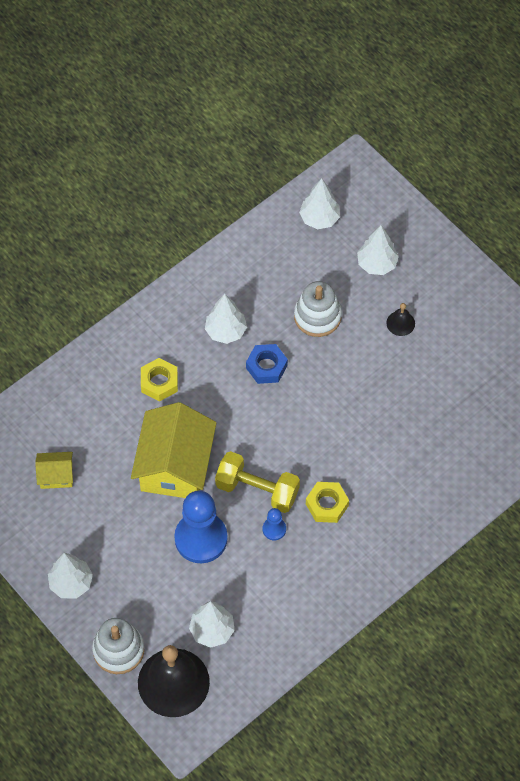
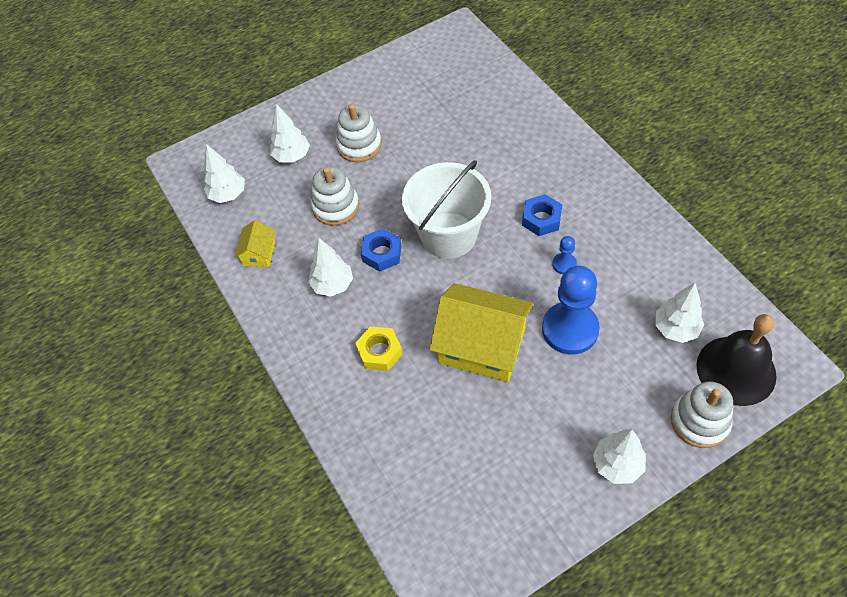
camera: 75 degrees left, 5 degrees down
yellow house [35,452,73,489] -> yellow house moved to [235,220,275,267]
yellow dumbbell [215,451,300,513] -> none
yellow nut [306,482,349,523] -> blue nut [522,194,562,236]
black bell [386,303,415,336] -> white stacking toy [336,104,382,162]
none -> white bucket [402,160,491,259]

